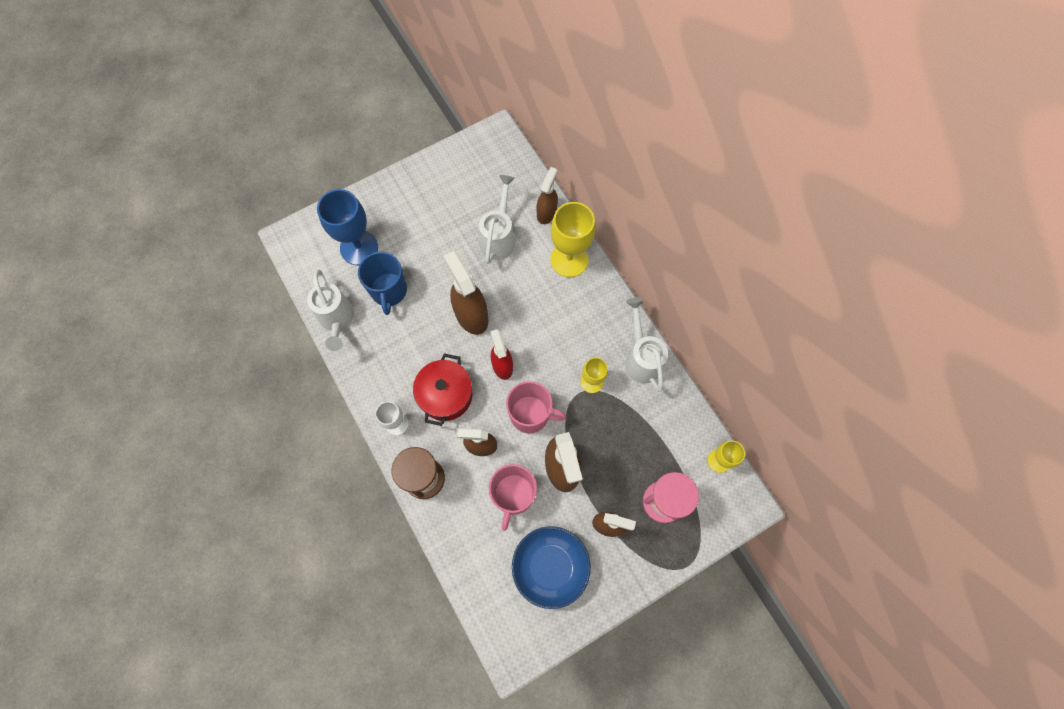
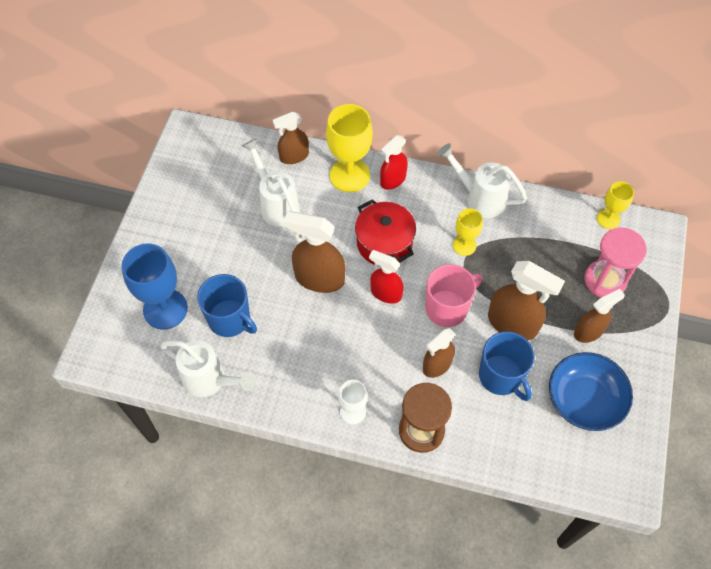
camera: 45 degrees left, 10 degrees down
red pot [413,353,472,426] -> red pot moved to [355,199,416,265]
pink mug [489,464,537,531] -> blue mug [479,331,535,401]
brown spray bottle [537,167,558,224] -> brown spray bottle turned 90 degrees counterclockwise [273,112,309,164]
none -> red spray bottle [380,135,408,190]

